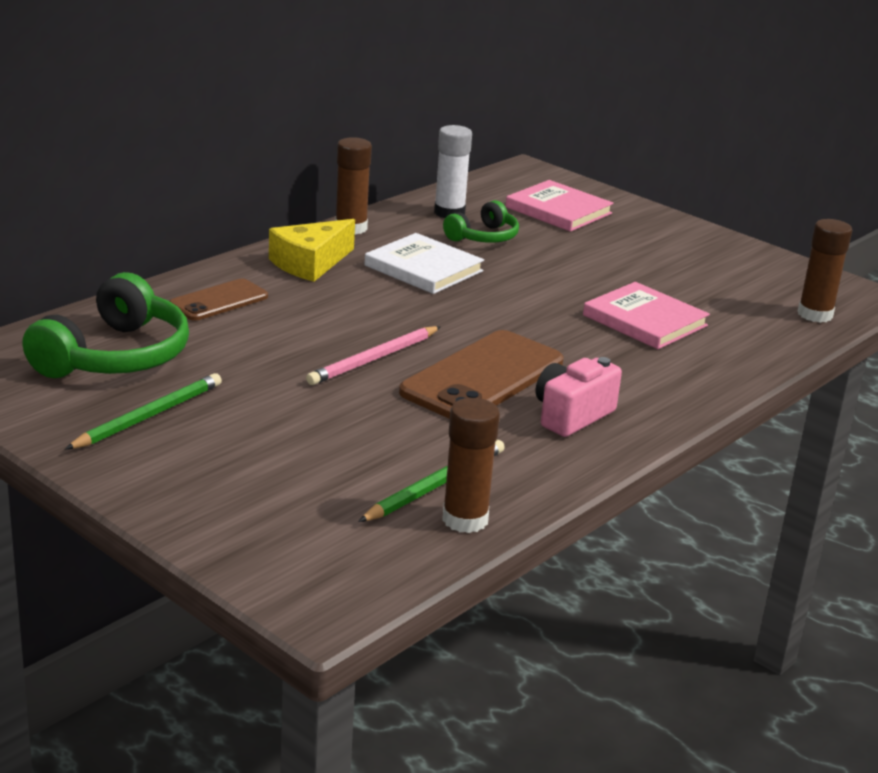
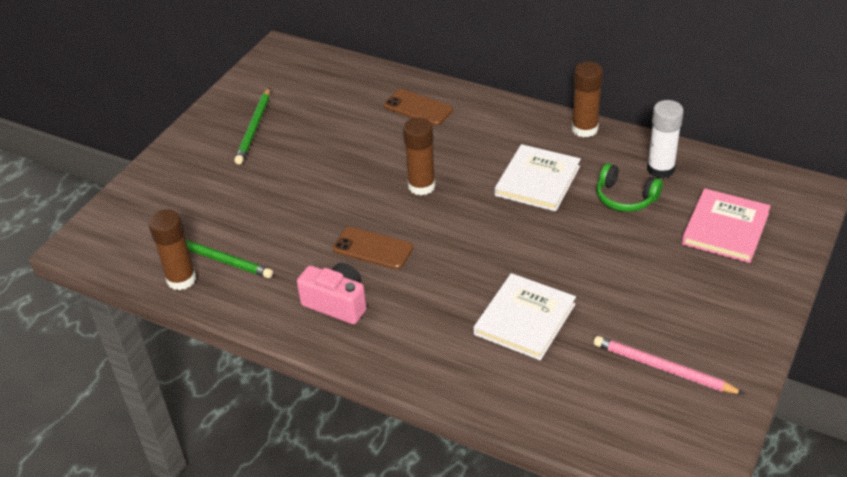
camera: 80 degrees right, 15 degrees up
green headphones [22,272,189,378] -> none
green pencil [65,373,222,449] -> green pencil turned 75 degrees clockwise [234,87,270,164]
yellow cheese [269,219,355,282] -> none
pink pencil [306,326,441,385] -> pink pencil moved to [593,336,744,394]
brown phone [399,330,563,419] -> brown phone [333,227,413,269], size x0.57
pink book [583,282,710,349] -> white book [474,273,576,360]
brown glue stick [798,219,852,323] -> brown glue stick moved to [403,118,436,195]

